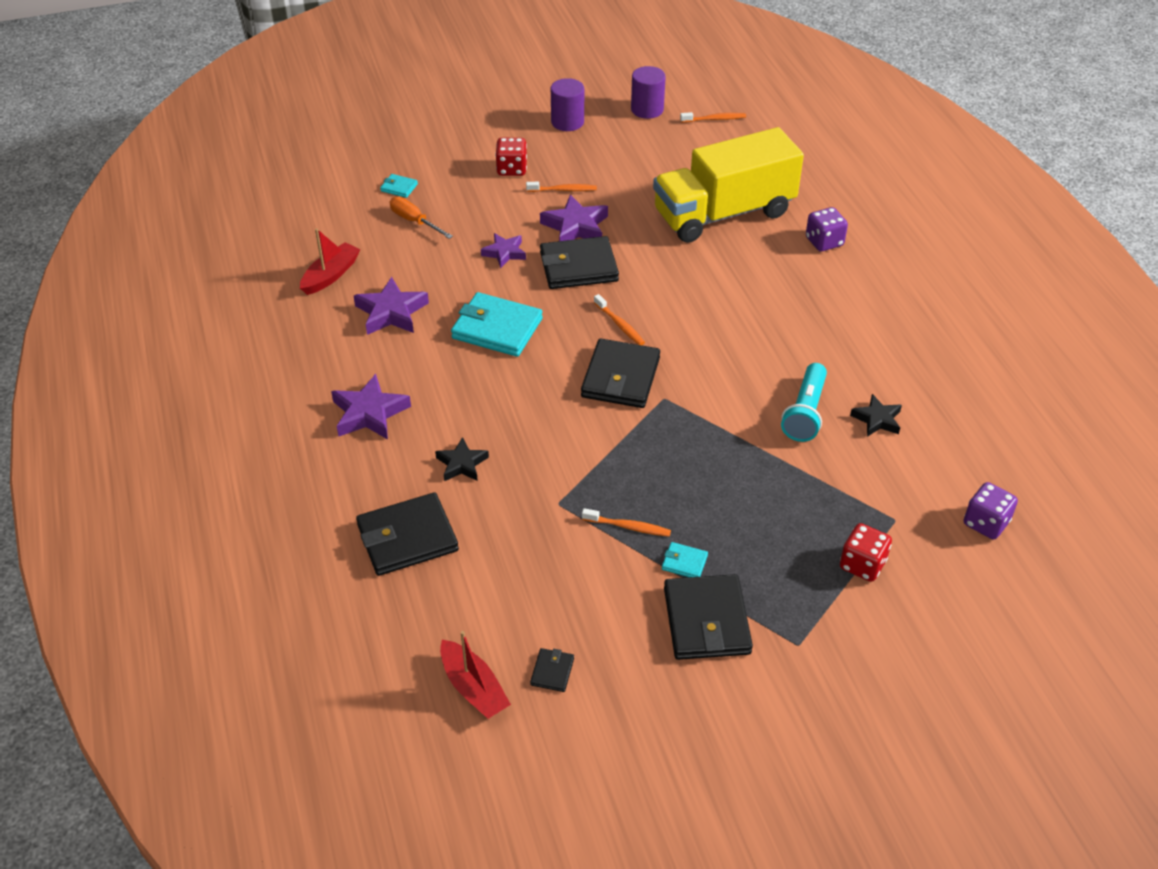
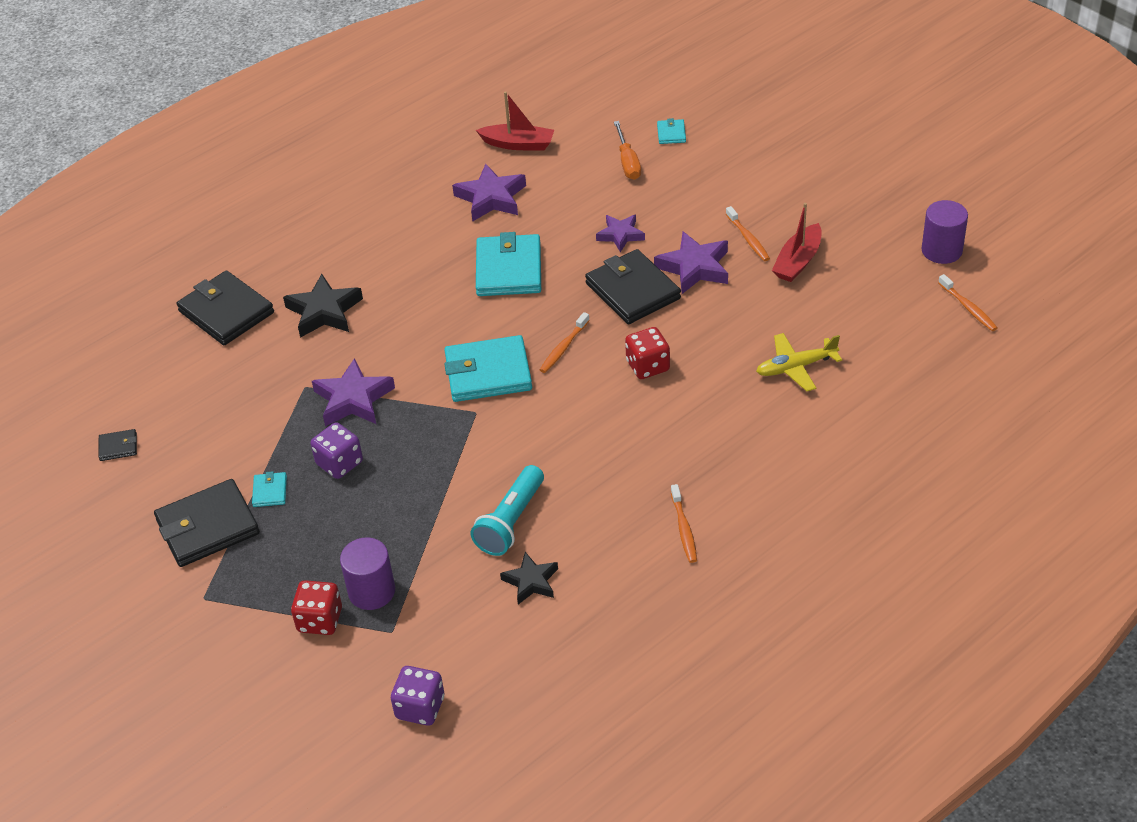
camera: 70 degrees right, 0 degrees up
purple star [331,374,411,440] -> purple star moved to [312,358,395,426]
orange screwdriver [390,197,453,239] -> orange screwdriver turned 150 degrees clockwise [614,121,641,180]
black star [435,437,489,481] -> black star [283,274,363,338], size x1.55
red boat [440,631,511,719] -> red boat moved to [772,203,822,282]
red dice [495,138,527,176] -> red dice moved to [625,327,670,379]
purple cylinder [551,78,584,131] -> purple cylinder moved to [340,537,395,610]
black wallet [581,338,660,408] -> turquoise wallet [444,335,532,402]
orange toothbrush [582,508,671,537] -> orange toothbrush moved to [671,484,697,563]
yellow truck [653,127,804,243] -> yellow plane [756,333,842,391]
turquoise flashlight [781,363,827,442] -> turquoise flashlight turned 60 degrees counterclockwise [470,465,544,556]
purple dice [806,207,848,252] -> purple dice moved to [311,422,363,479]

